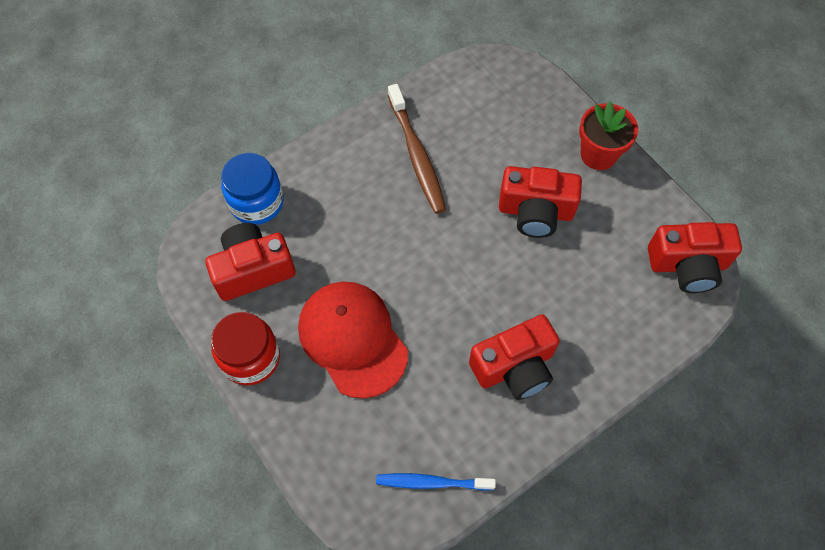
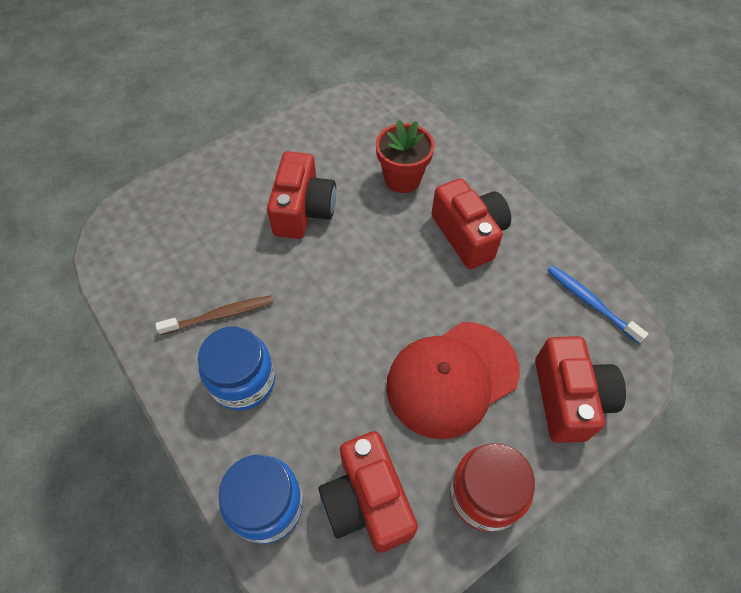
camera: 90 degrees left, 5 degrees down
blue toothbrush [376,473,496,491] -> blue toothbrush turned 135 degrees clockwise [547,265,648,344]
brown toothbrush [388,84,446,214] -> brown toothbrush [156,295,273,335], size x0.66
red flower pot [579,102,638,170] -> red flower pot moved to [376,120,435,193]
red camera [648,222,742,293] -> red camera moved to [535,336,626,443]
none -> blue jar [198,326,276,411]

